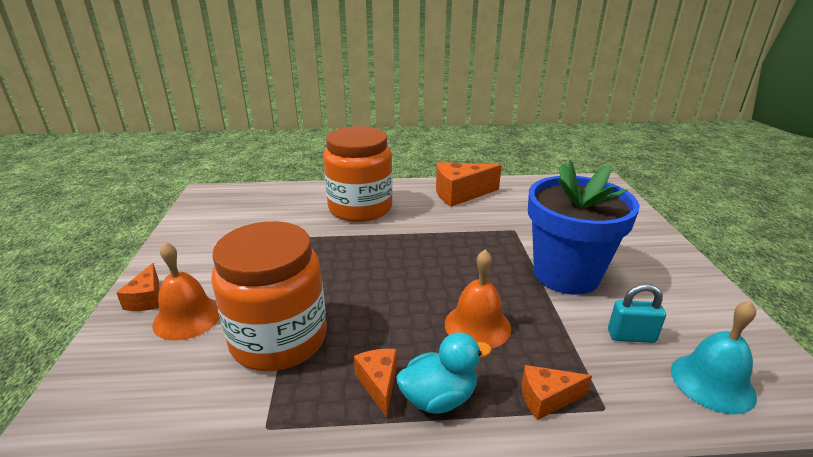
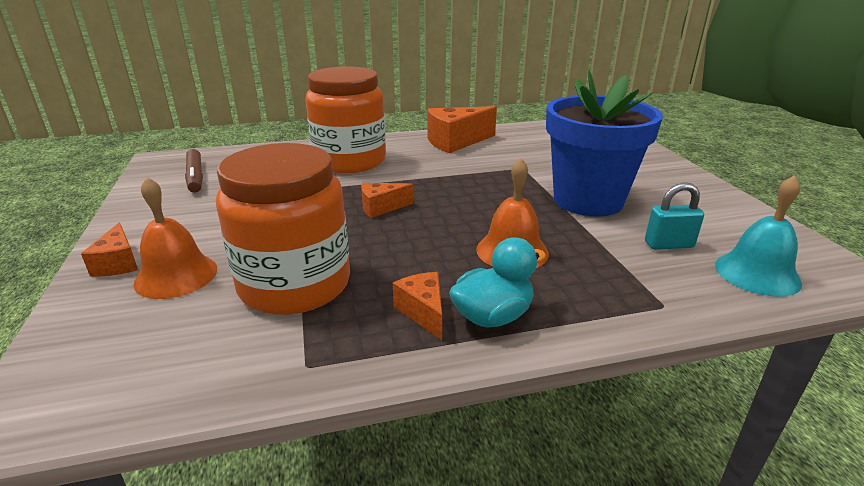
camera: 10 degrees left, 0 degrees up
orange cheese [522,365,592,420] -> orange cheese moved to [361,183,413,218]
none -> brown marker [185,149,203,193]

